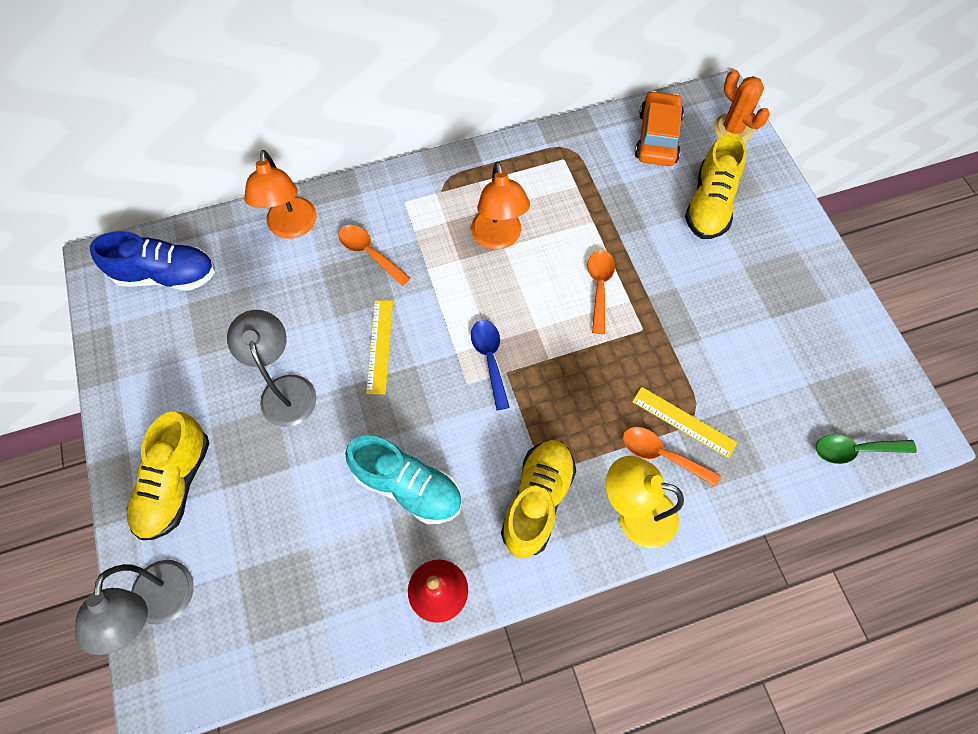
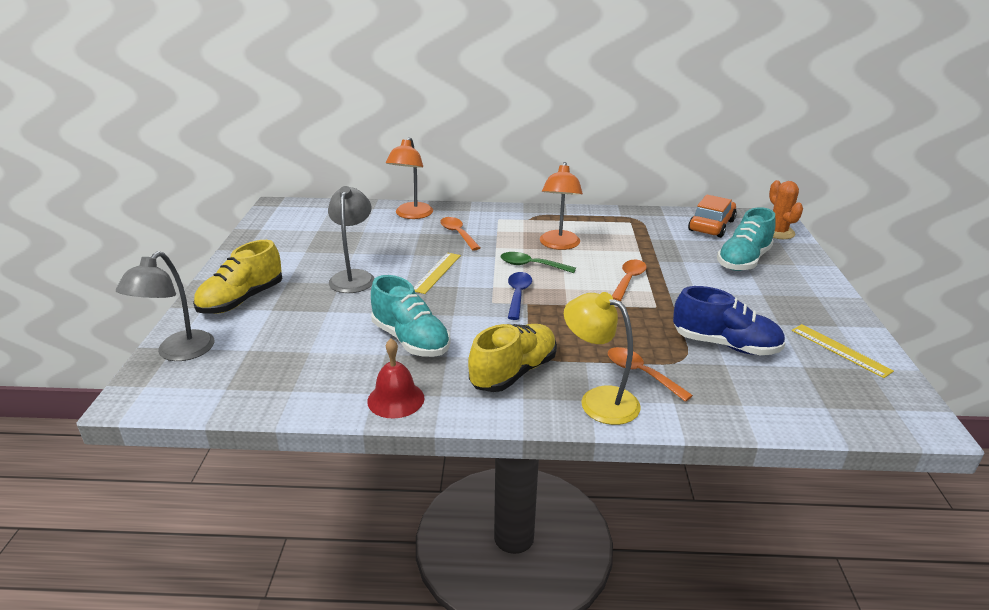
camera: 20 degrees right, 35 degrees down
blue shoe [90,231,215,291] -> blue shoe moved to [673,286,785,355]
yellow ruler [632,387,737,458] -> yellow ruler moved to [792,324,894,378]
yellow shoe [685,133,747,239] -> turquoise shoe [717,207,776,271]
green spoon [816,434,917,464] -> green spoon moved to [501,252,576,273]

